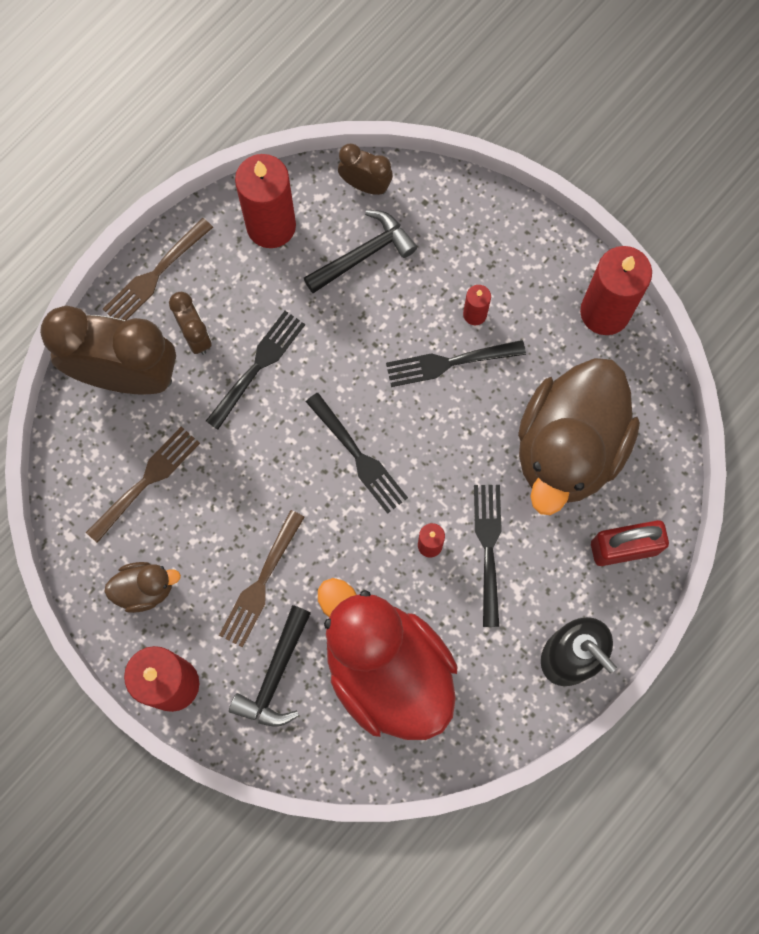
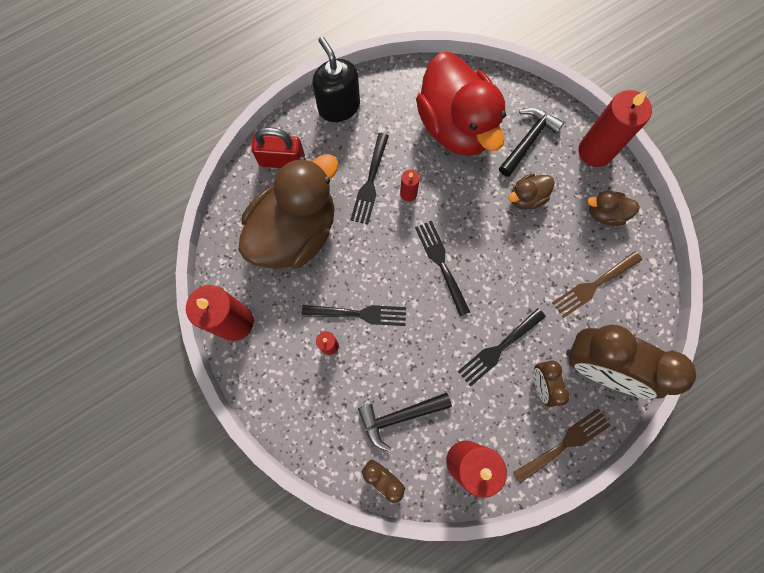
camera: 165 degrees left, 0 degrees up
brown fork [219,510,305,648] -> brown duck [508,174,555,210]

